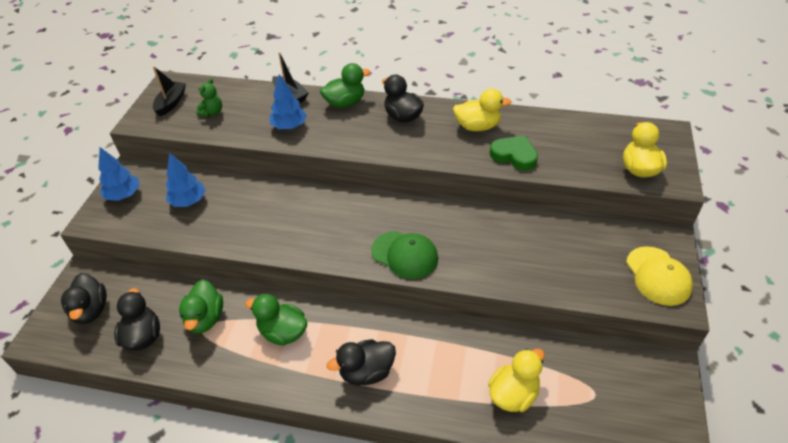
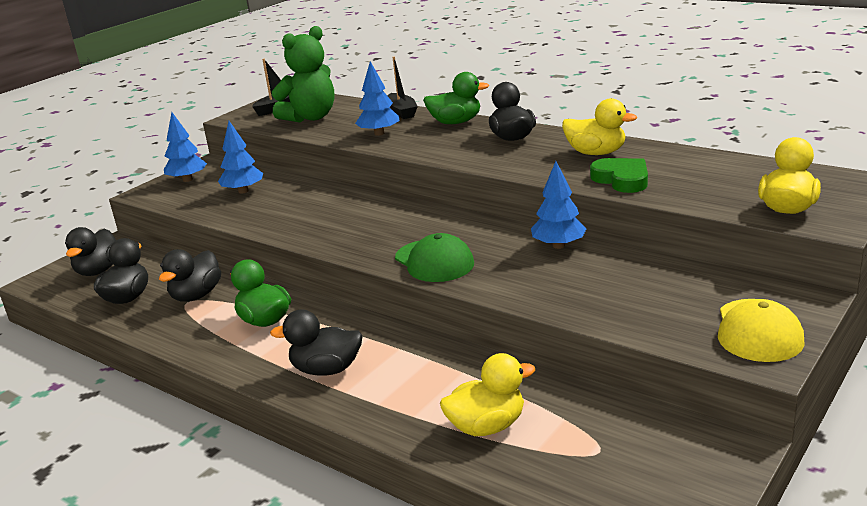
camera: 25 degrees right, 20 degrees down
green duck [179,279,223,334] -> black duck [159,249,221,302]
green teddy bear [196,78,222,117] -> green teddy bear [272,26,334,123], size x2.10
none -> blue tree [531,161,586,249]

